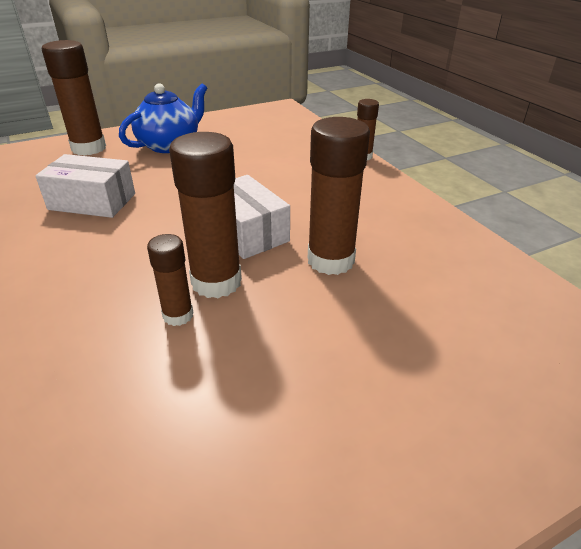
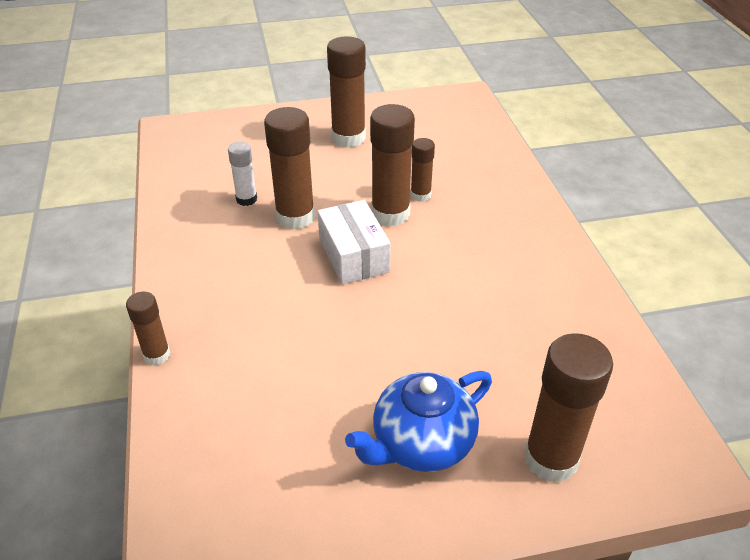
camera: 165 degrees left, 5 degrees up
white box [35,154,135,218] -> none
none -> white glue stick [228,142,257,206]
none -> brown glue stick [327,36,366,148]

